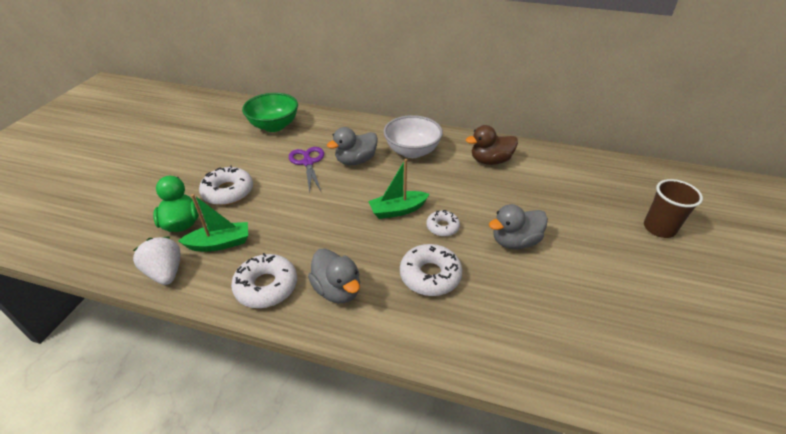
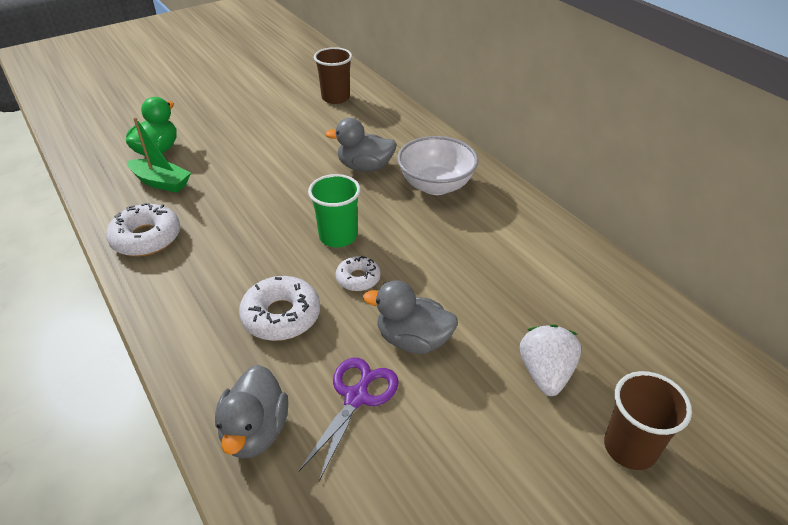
camera: 40 degrees right, 0 degrees up
white strawberry [133,237,181,285] -> white strawberry moved to [520,324,581,396]
white donut [199,165,253,205] -> none
green bowl [242,93,298,132] -> brown cup [314,47,352,104]
purple scissors [289,147,324,193] -> purple scissors moved to [299,358,398,481]
grey duck [308,248,360,303] -> grey duck moved to [215,365,288,459]
green boat [368,159,429,219] -> green cup [308,174,361,247]
brown duck [466,125,518,165] -> none

